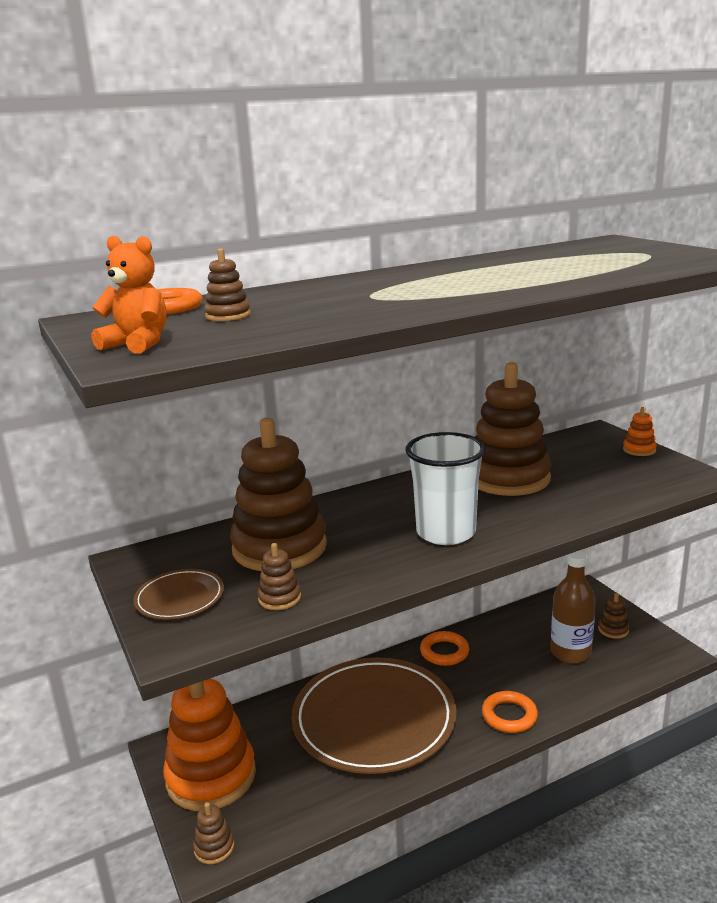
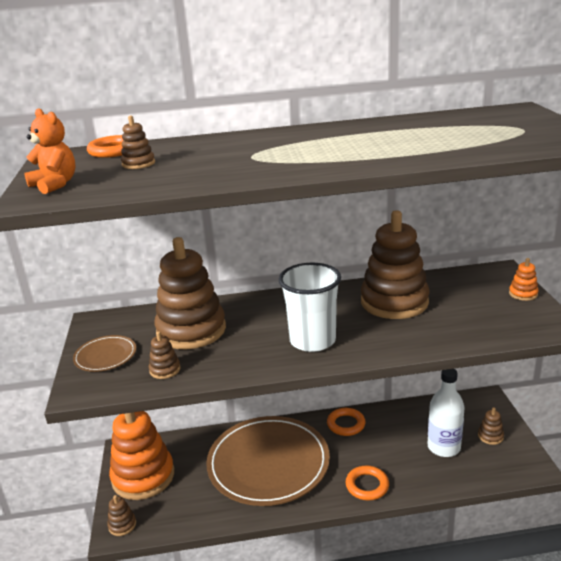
camera: 20 degrees right, 5 degrees up
brown bottle [551,550,596,663] -> white bottle [427,369,465,457]

